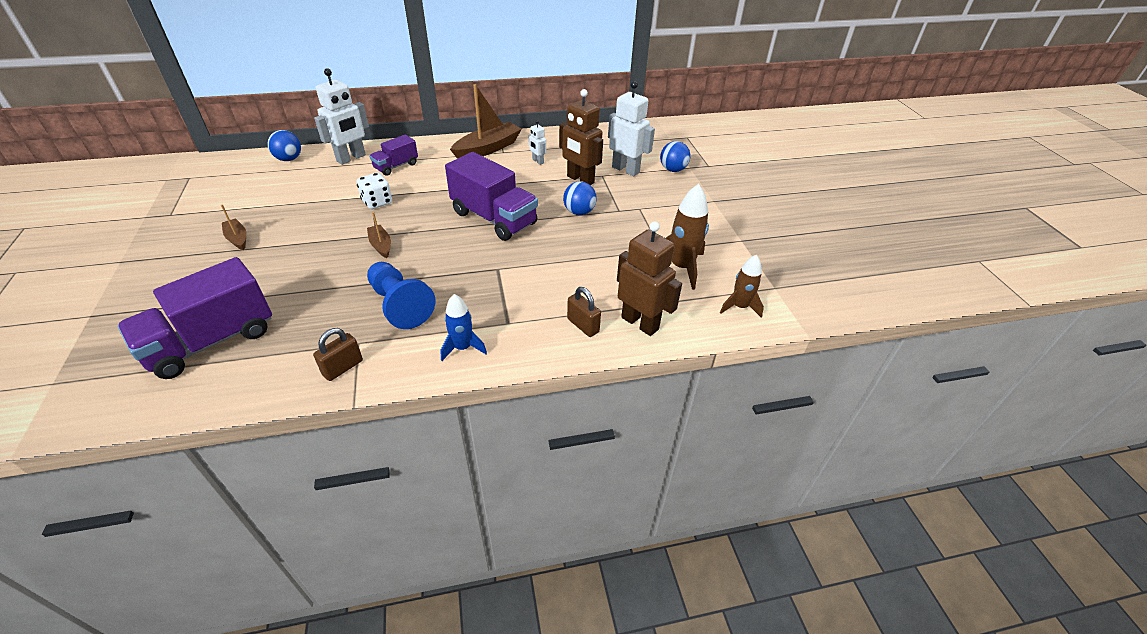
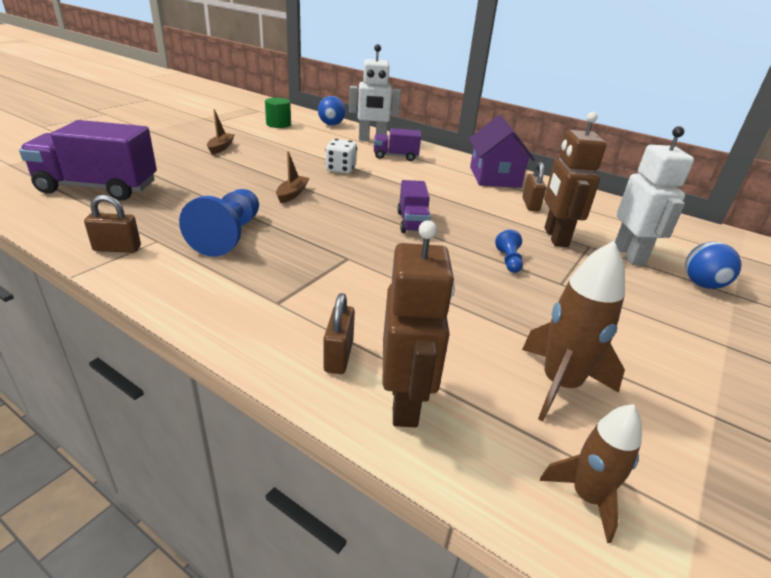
camera: 45 degrees right, 10 degrees down
blue rocket [441,294,487,361] -> none
purple truck [445,152,538,241] -> purple truck [397,180,431,233], size x0.54
brown boat [450,84,522,159] -> purple house [469,115,535,188]
white robot [529,120,546,165] -> brown padlock [522,162,546,211]
blue ball [563,181,596,215] -> blue pawn [495,230,523,273]
none -> green cylinder [265,98,291,128]

